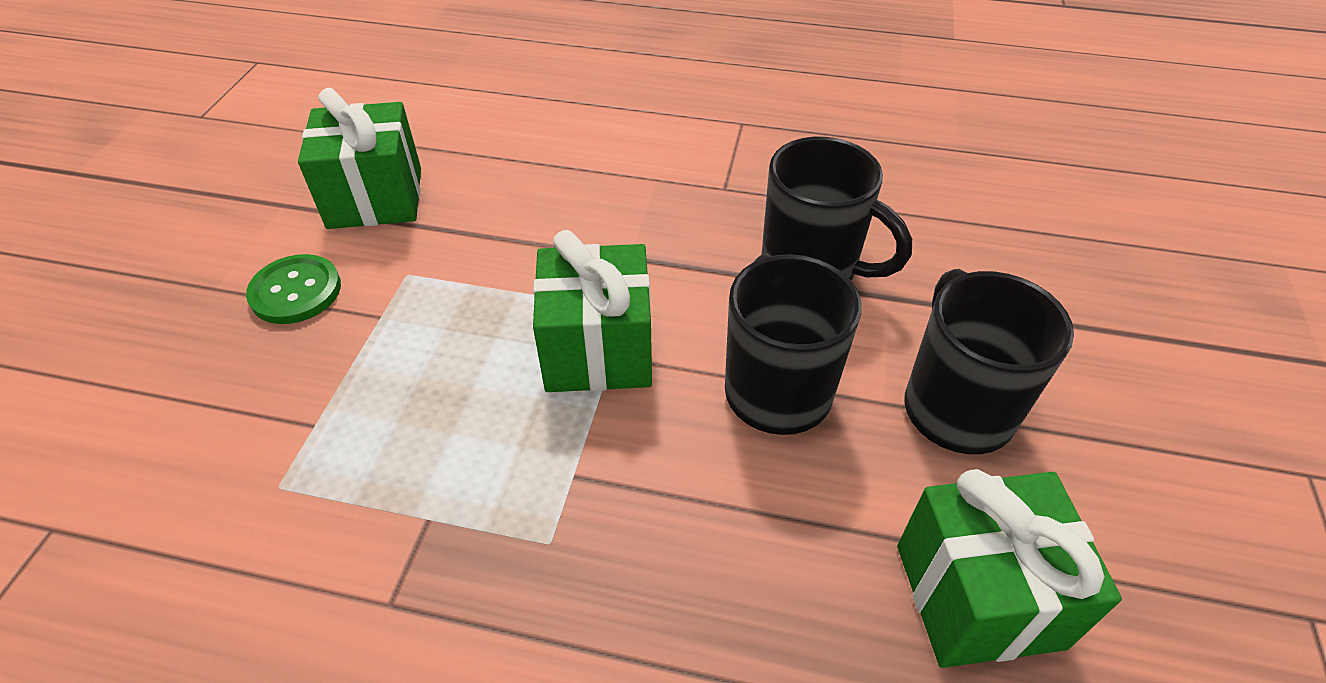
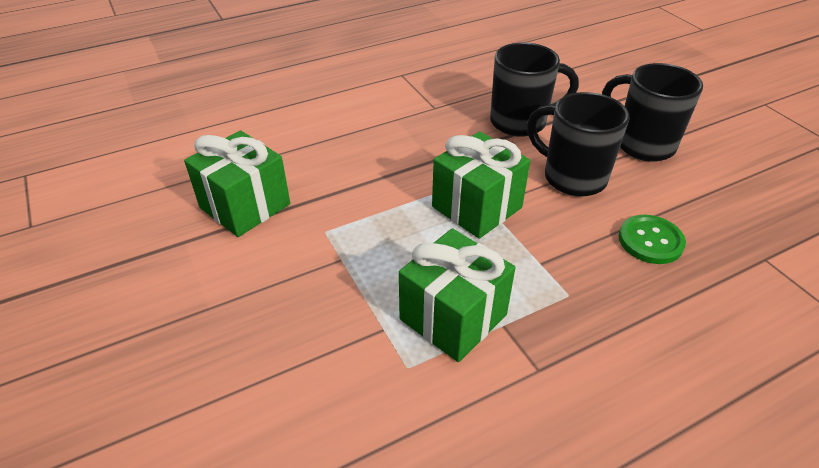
camera: 40 degrees left, 5 degrees down
green button [246,254,341,324] -> green button moved to [619,215,686,264]
green gift [897,469,1122,668] -> green gift moved to [399,228,515,362]

